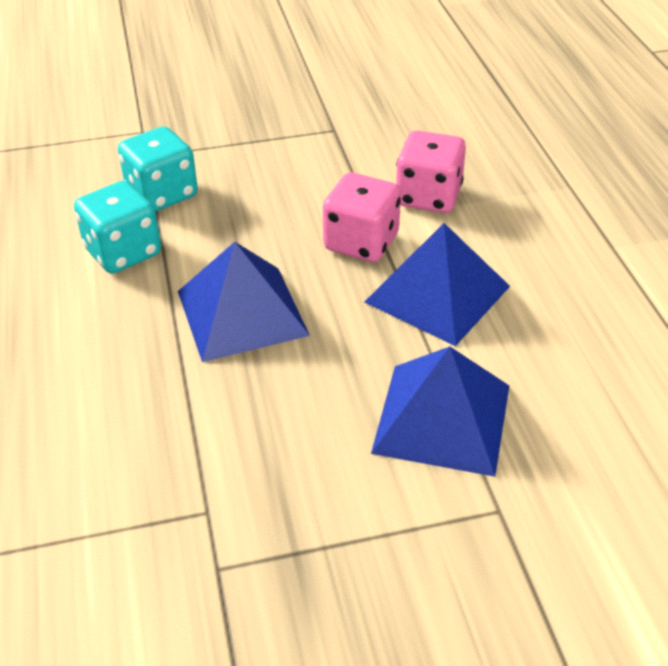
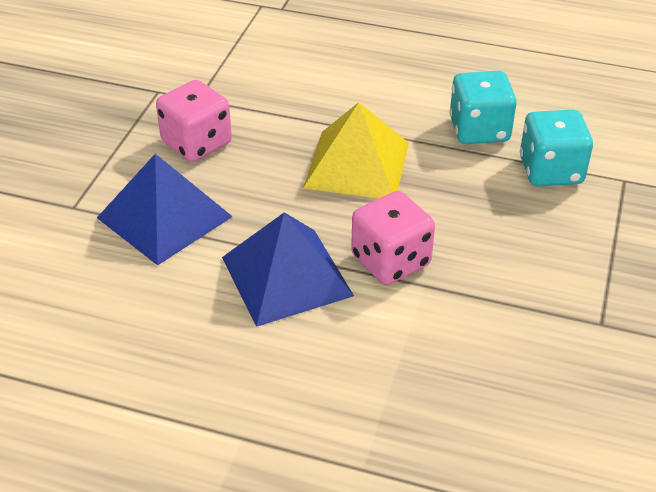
camera: 120 degrees right, 0 degrees up
blue pyramid [178,242,310,362] -> yellow pyramid [303,102,409,198]
pink dice [396,131,466,213] -> pink dice moved to [156,80,232,162]

